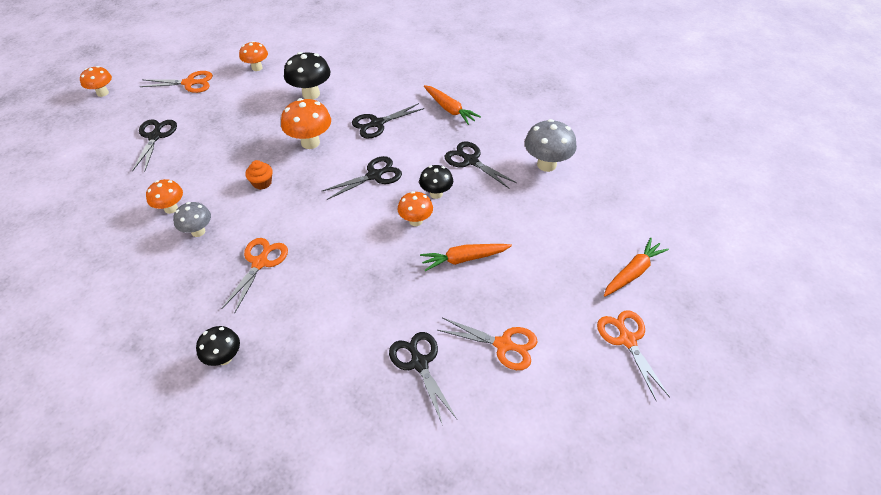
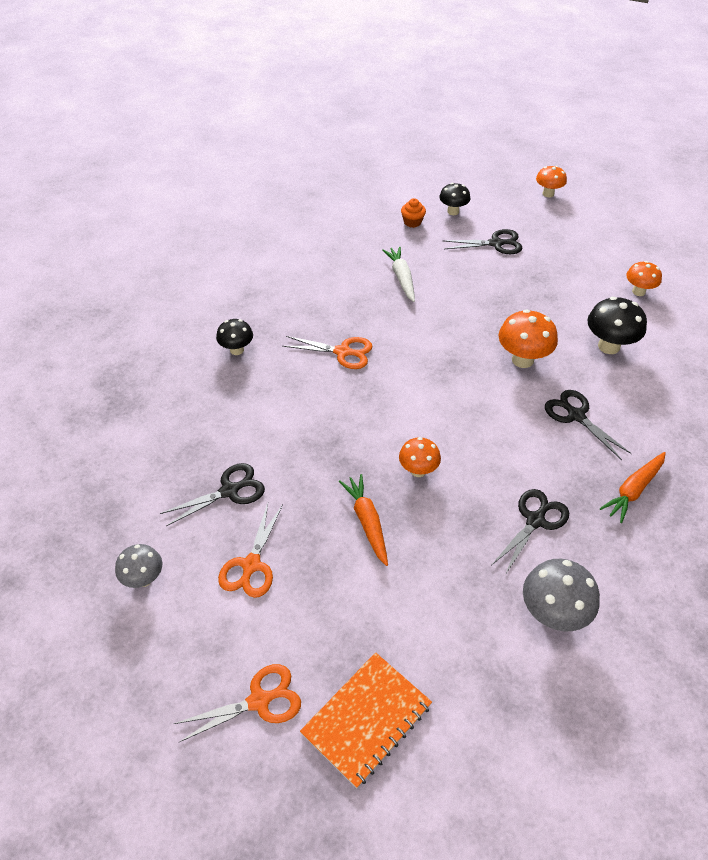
camera: 85 degrees right, 0 degrees up
orange scissors [140,71,213,93] -> none
orange mushroom [146,179,183,214] -> white carrot [382,246,415,302]
grey mushroom [173,202,211,237] -> grey mushroom moved to [115,544,162,588]
orange cupcake [245,160,273,190] -> orange cupcake moved to [401,198,426,228]
black scissors [321,156,402,200] -> none
black mushroom [419,165,453,199] -> black mushroom moved to [439,183,470,215]
orange carrot [604,238,669,297] -> orange notebook [300,652,432,788]

